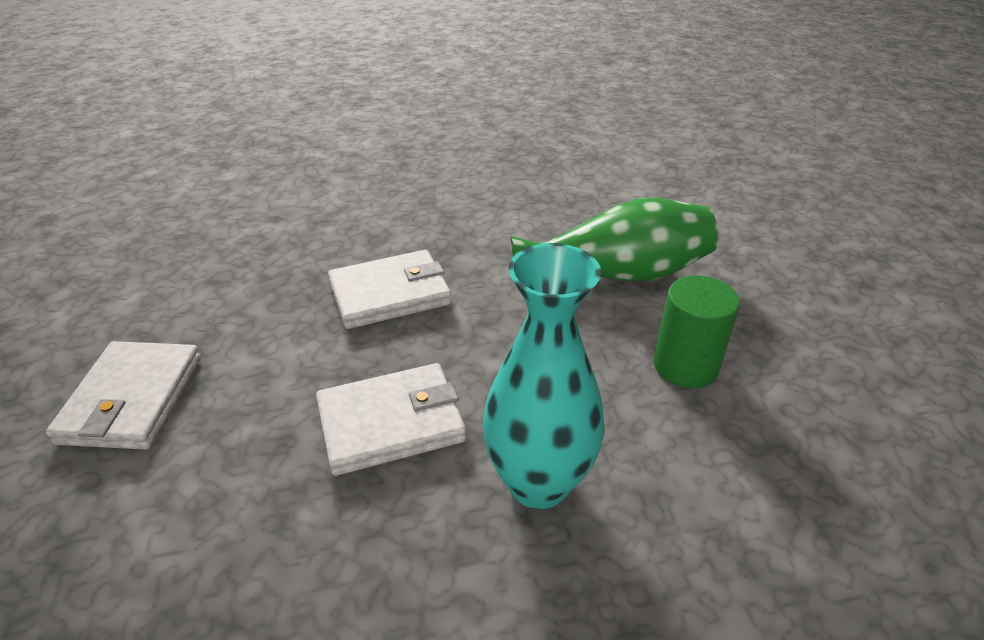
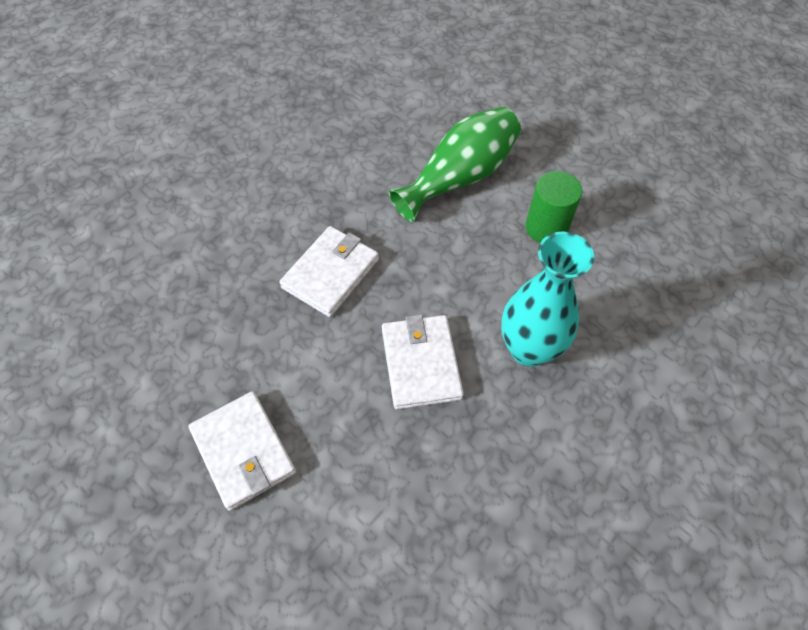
camera: 35 degrees left, 20 degrees up
white wallet [316,363,466,476] -> white wallet turned 45 degrees counterclockwise [382,314,464,410]

